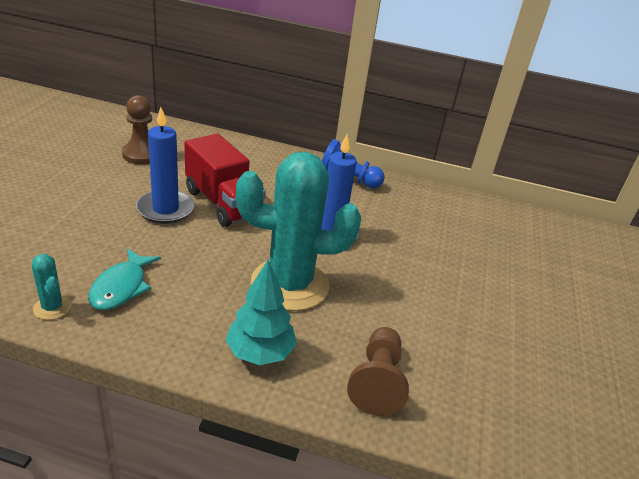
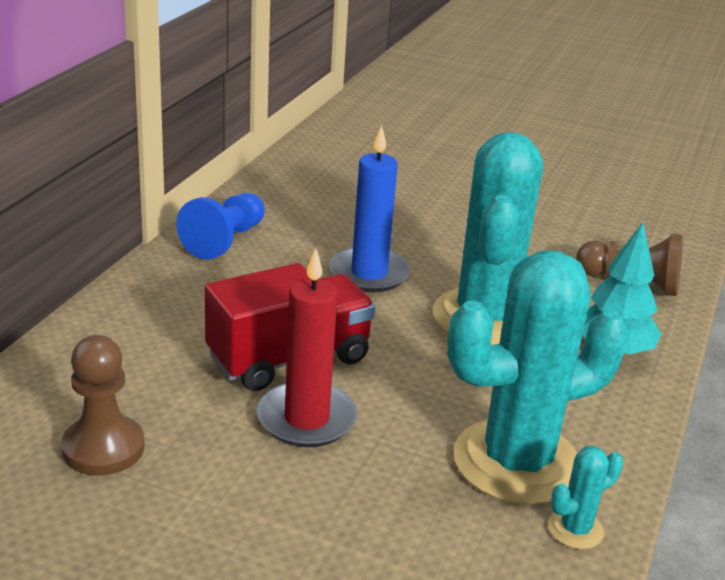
camera: 80 degrees left, 5 degrees down
turquoise fish [89,248,161,310] -> turquoise cactus [447,250,628,505]
blue candle [136,107,195,224] -> red candle [257,248,358,447]

